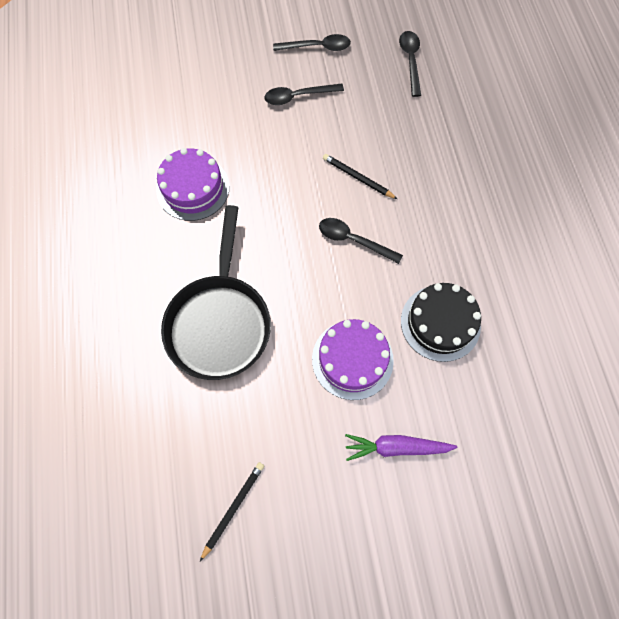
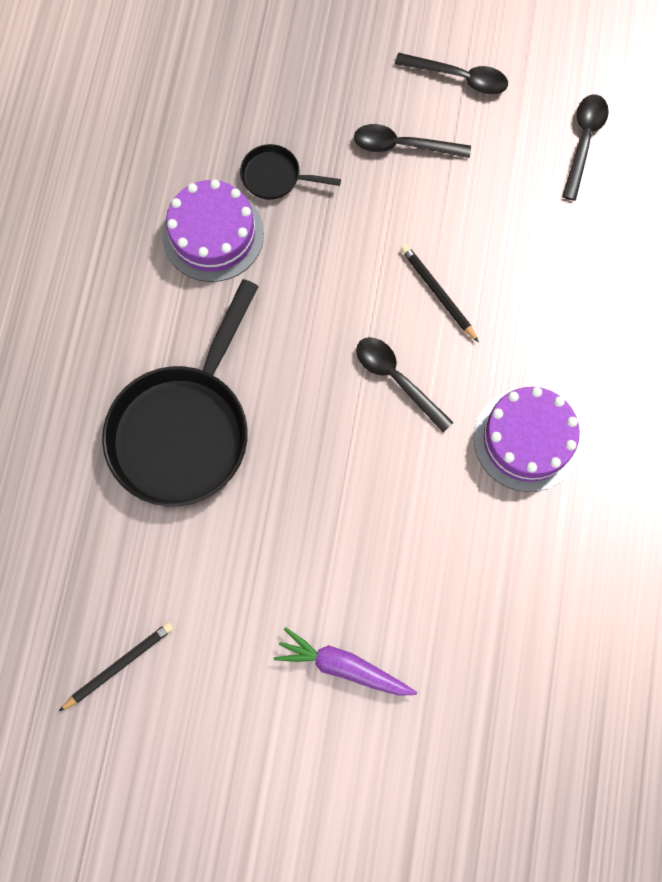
camera: 20 degrees right, 5 degrees up
purple cake [312,319,394,400] -> purple cake moved to [474,387,581,492]
black cake [401,283,481,362] -> none
none -> black pan [240,144,341,200]

